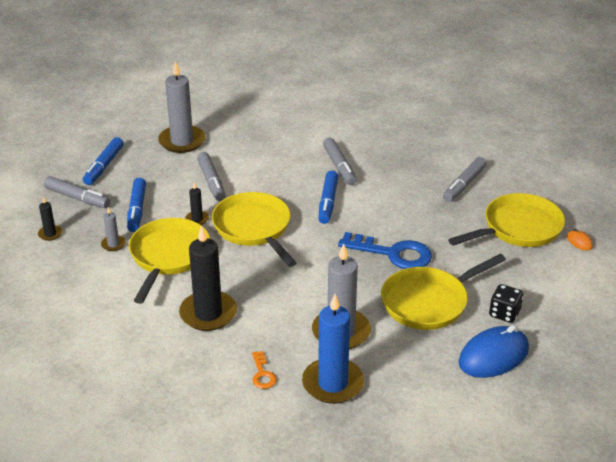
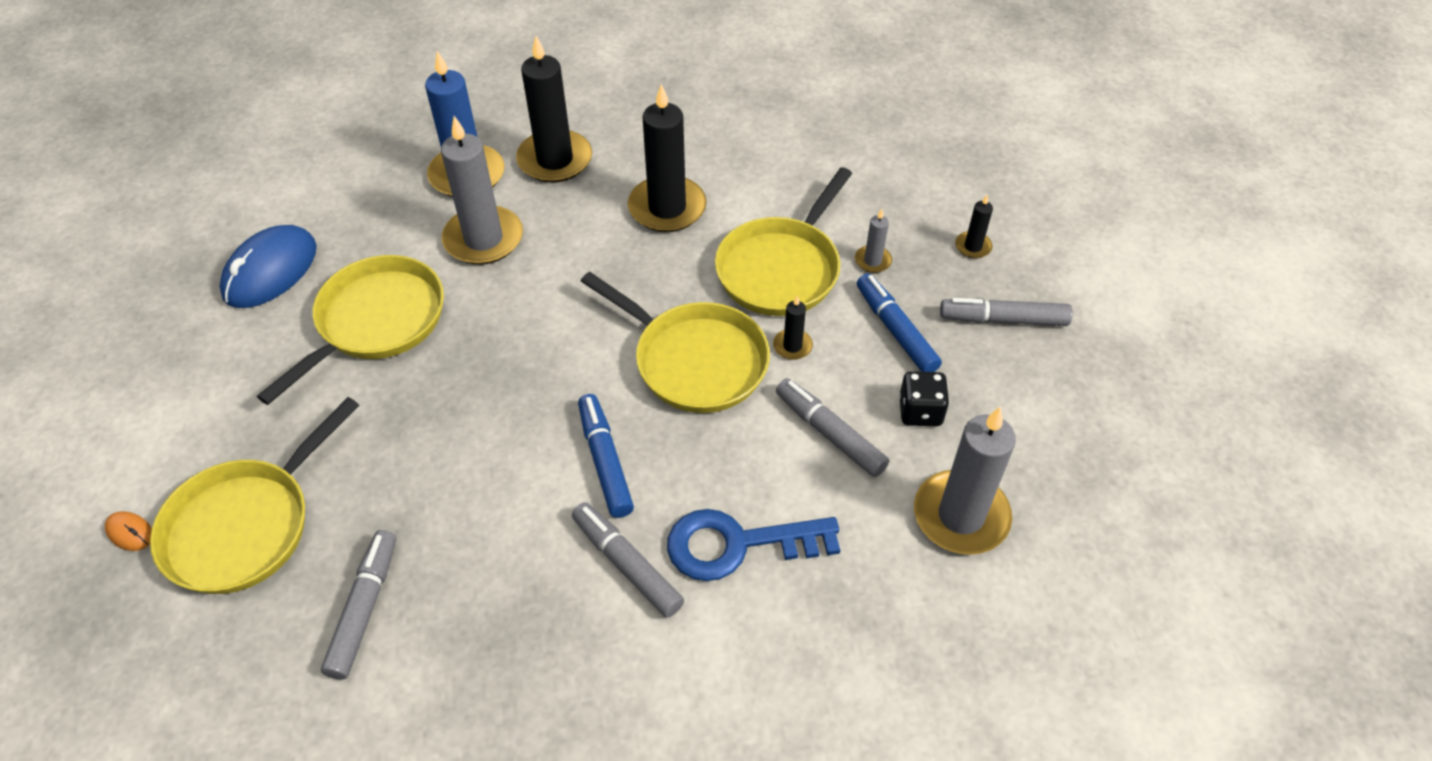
camera: 155 degrees right, 15 degrees up
blue marker [83,137,124,185] -> none
yellow pan [129,218,210,304] -> yellow pan turned 45 degrees clockwise [715,167,852,316]
orange key [252,351,277,389] -> black candle [516,36,592,183]
blue key [338,232,432,269] -> blue key moved to [667,509,840,581]
black dice [489,284,523,323] -> black dice moved to [899,371,949,426]

